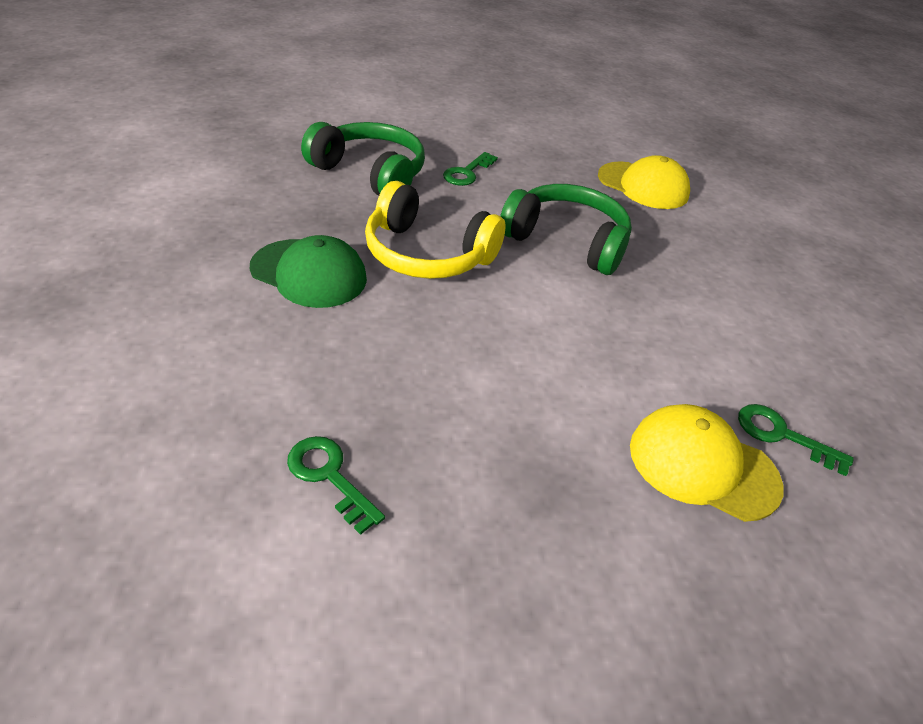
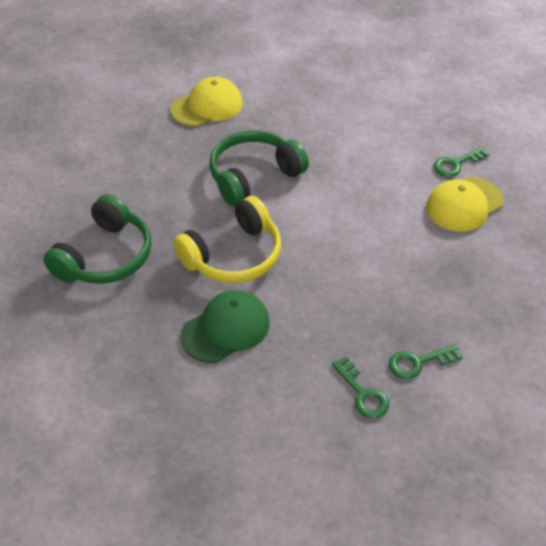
camera: 60 degrees left, 5 degrees up
green headphones [301,122,425,196] -> green headphones turned 150 degrees clockwise [43,194,152,284]
green key [443,152,498,186] -> green key moved to [332,356,389,418]

